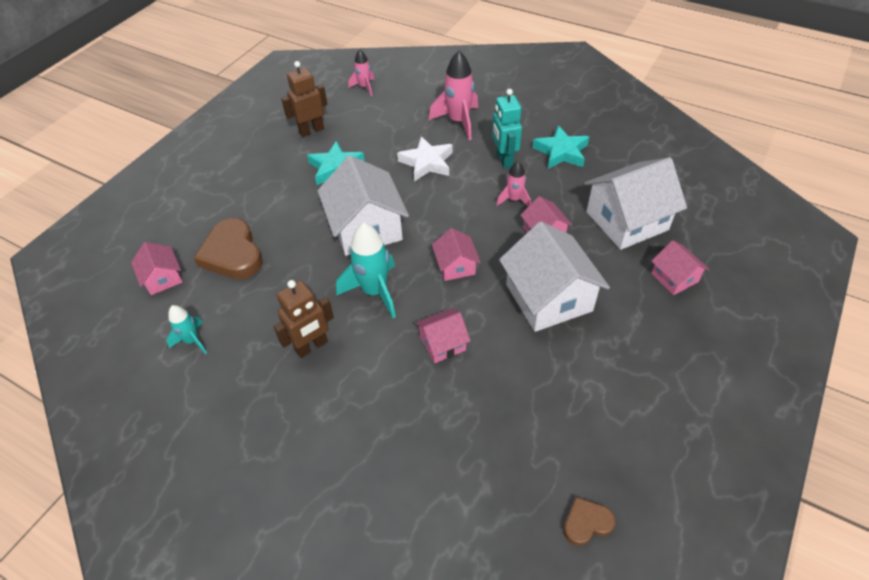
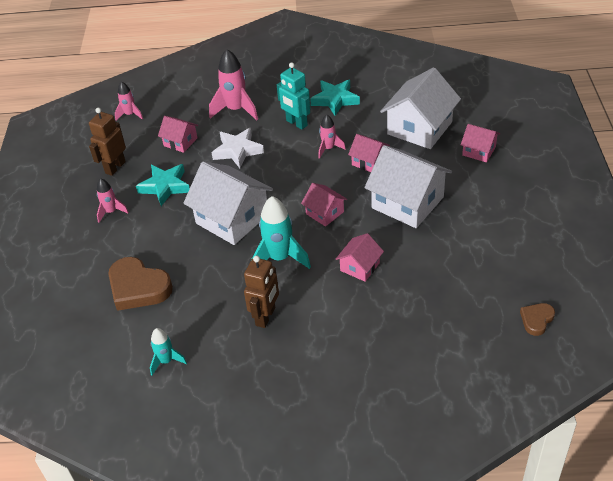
camera: 30 degrees left, 5 degrees down
pink house [131,242,183,295] -> pink house moved to [158,116,198,153]
none -> pink rocket [97,178,129,223]

